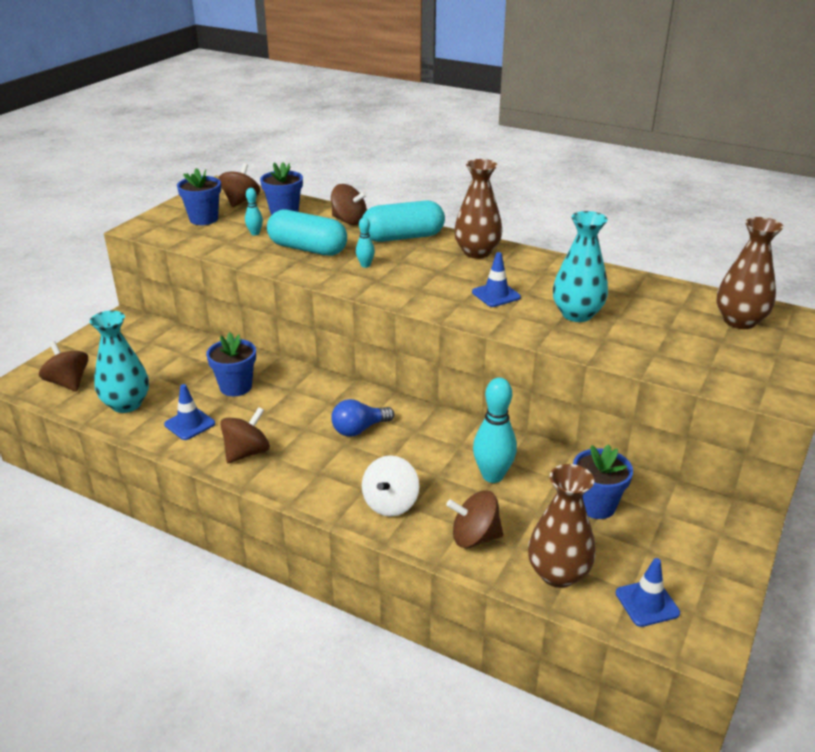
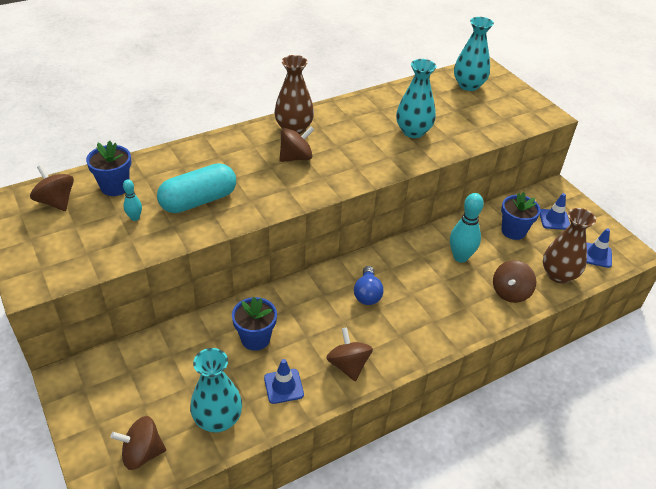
camera: 60 degrees left, 10 degrees up
blue flower pot [177,168,221,225] -> none
brown spinning top [331,184,367,225] -> brown spinning top moved to [279,127,314,162]
turquoise bowling pin [356,217,375,268] -> none
turquoise capsule [362,201,445,242] -> none
white spinning top [362,455,419,516] -> none
blue traffic cone [472,252,521,307] -> blue traffic cone moved to [540,193,570,230]
brown vase [717,217,784,329] -> turquoise vase [454,17,494,91]

